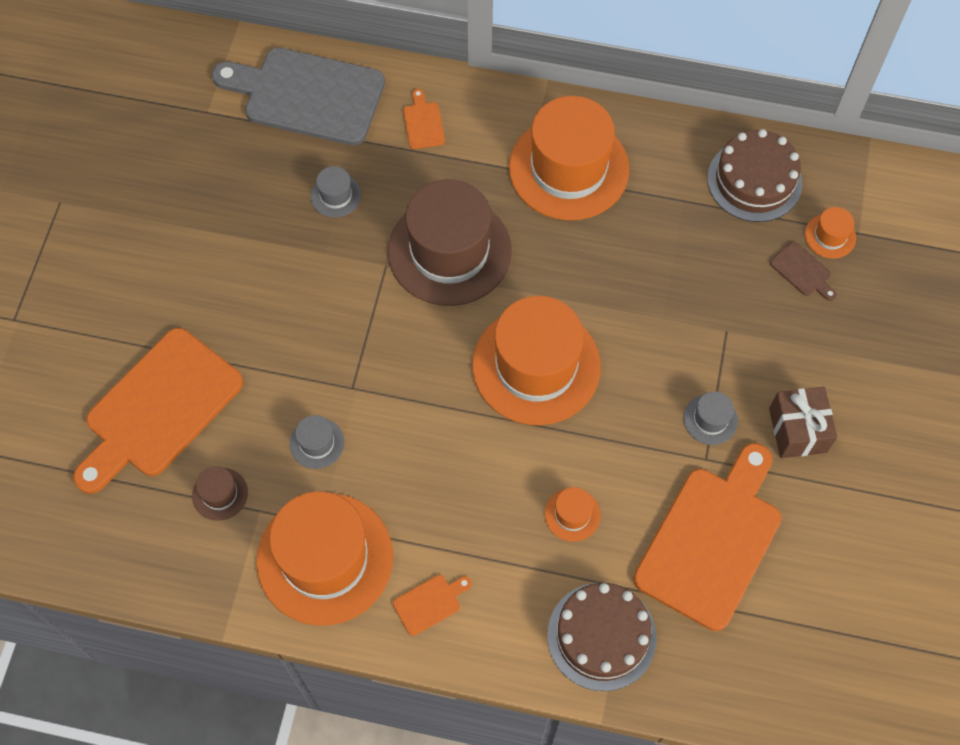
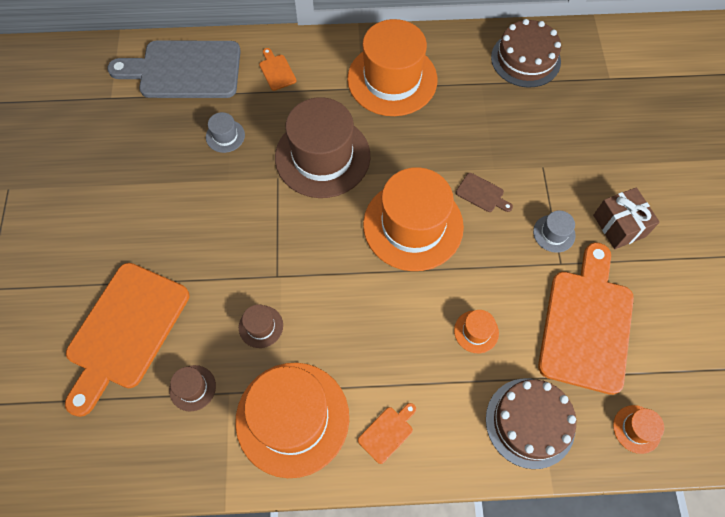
camera: 15 degrees left, 0 degrees up
grey hat [290,415,344,469] -> brown hat [239,304,283,348]
brown cutting board [770,241,837,301] -> brown cutting board moved to [456,173,513,212]
orange hat [805,207,856,259] -> orange hat moved to [613,405,664,454]

